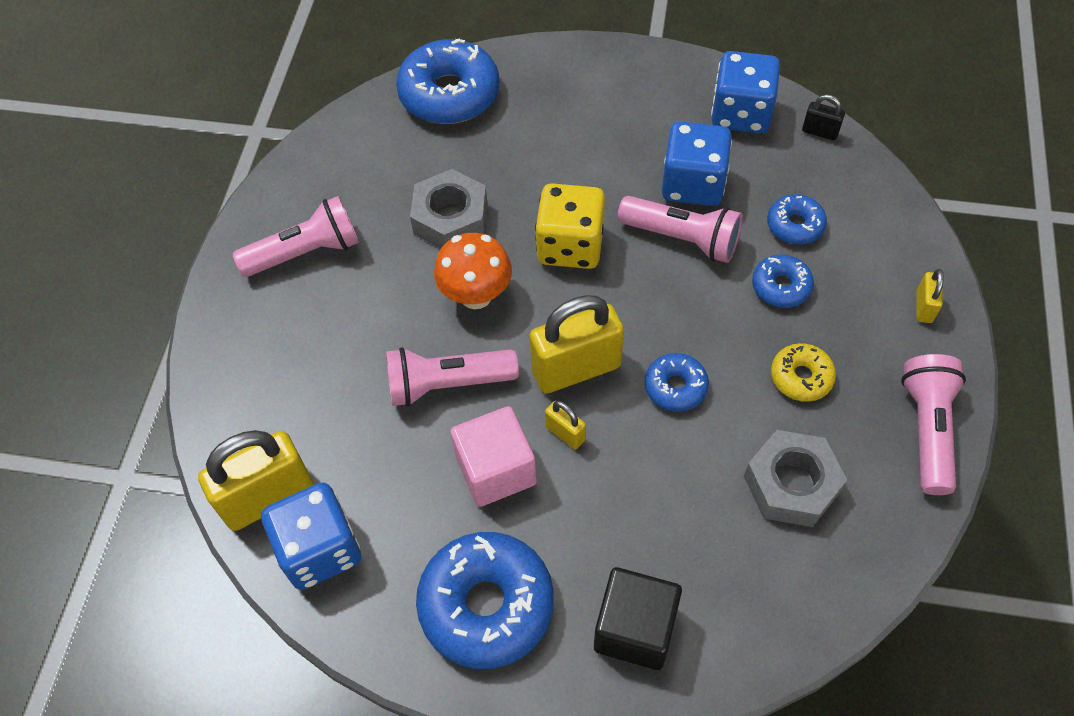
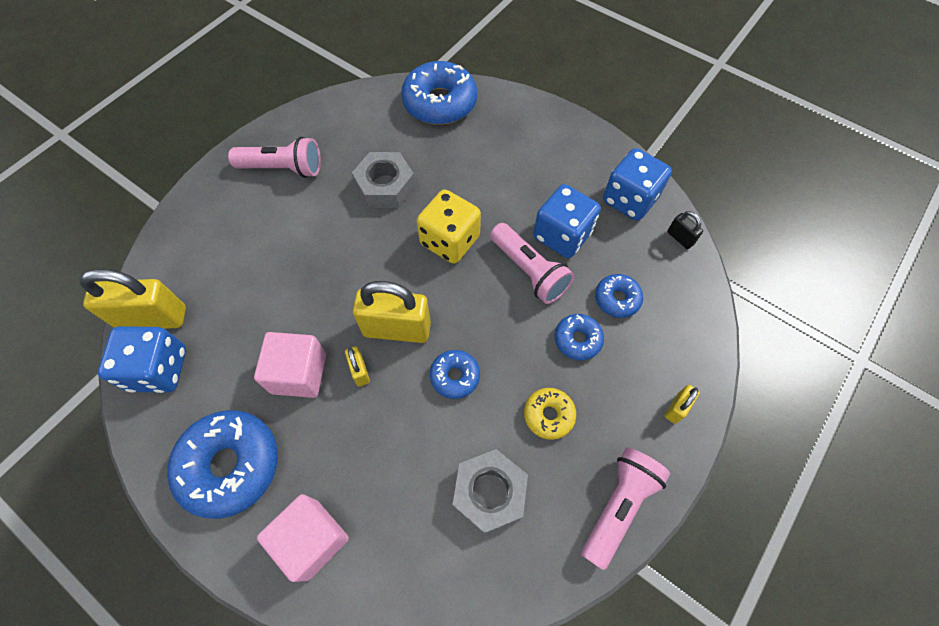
camera: 25 degrees right, 5 degrees up
pink flashlight [386,347,519,407] -> none
orange mushroom [434,233,512,309] -> none
black cube [594,567,682,670] -> pink cube [257,494,349,582]

